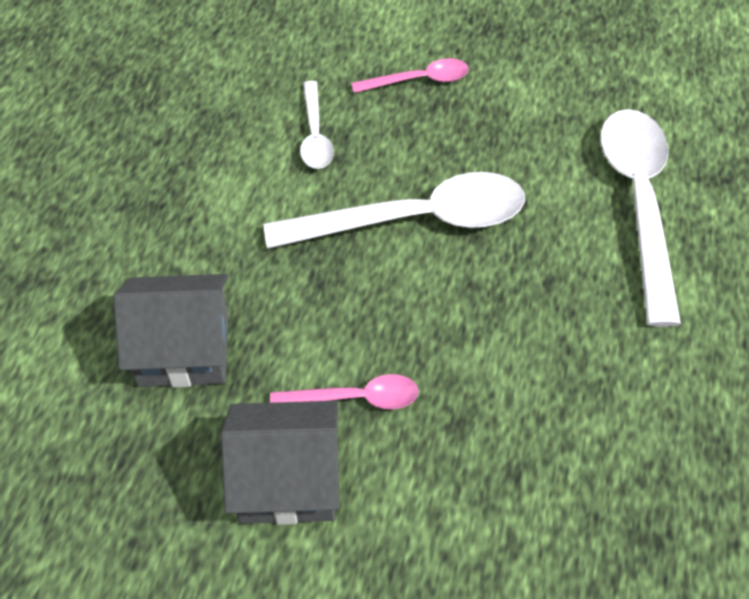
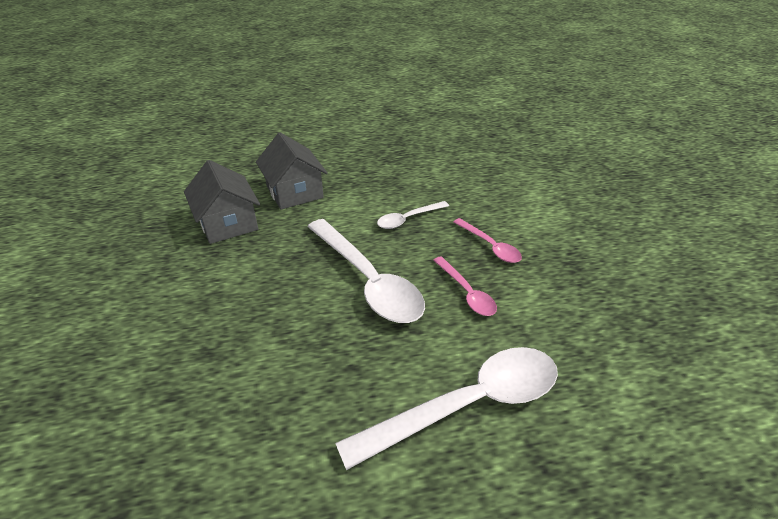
camera: 65 degrees right, 15 degrees down
grey house [221,401,340,525] -> grey house moved to [256,132,328,210]
pink spoon [270,374,419,409] -> pink spoon moved to [433,256,497,316]

